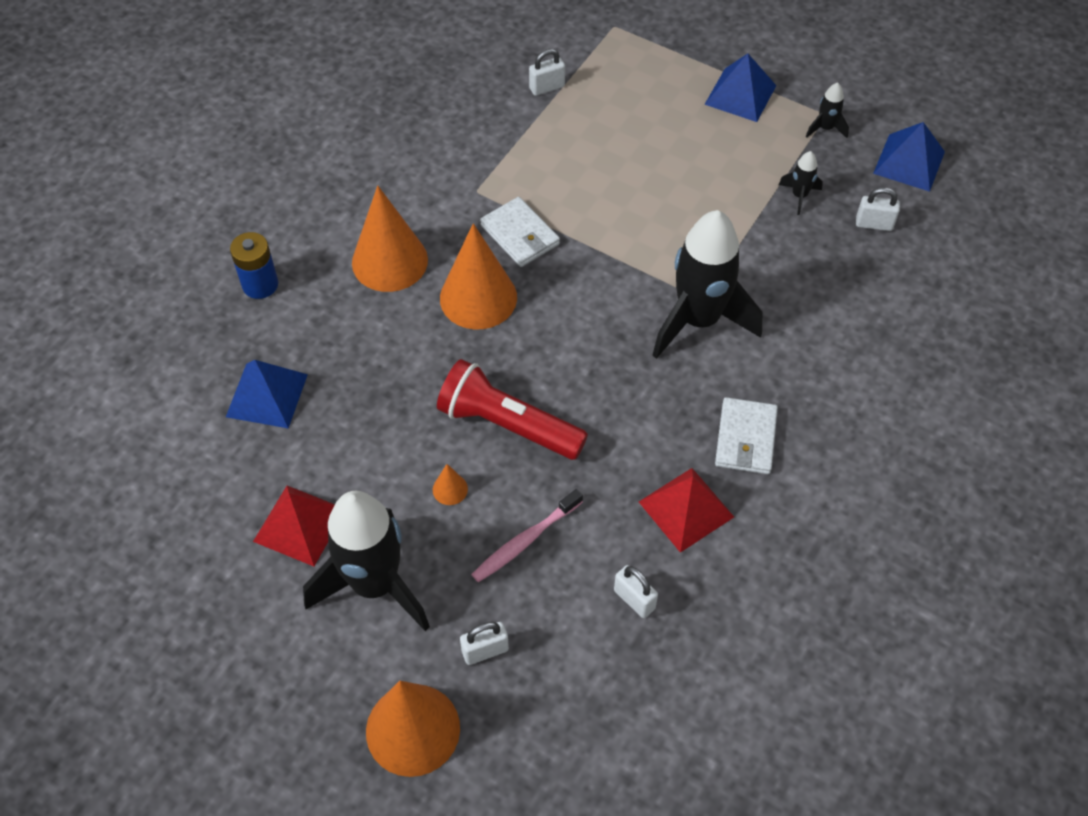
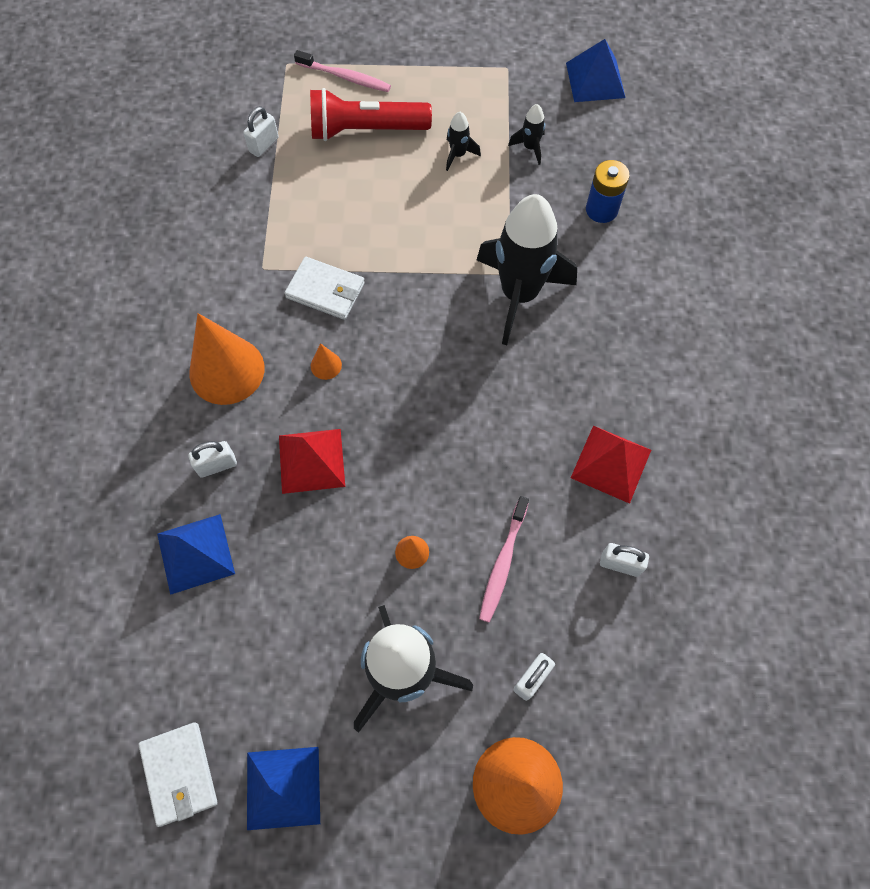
camera: 30 degrees left, 10 degrees up
blue battery [230,232,278,299] -> blue battery moved to [586,160,630,223]
red pyramid [253,486,335,566] -> red pyramid moved to [279,429,345,494]
red flashlight [437,359,588,460] -> red flashlight moved to [310,88,432,141]
orange cone [440,223,517,330] -> orange cone [311,343,342,380], size x0.42
blue pyramid [704,54,777,122] -> blue pyramid moved to [247,747,320,830]
white wallet [715,397,778,474] -> white wallet moved to [139,722,218,827]
black rocket [806,82,849,138] -> black rocket moved to [446,112,481,171]
white padlock [856,187,900,231] -> white padlock moved to [189,441,237,478]
none -> pink toothbrush [294,50,391,92]

